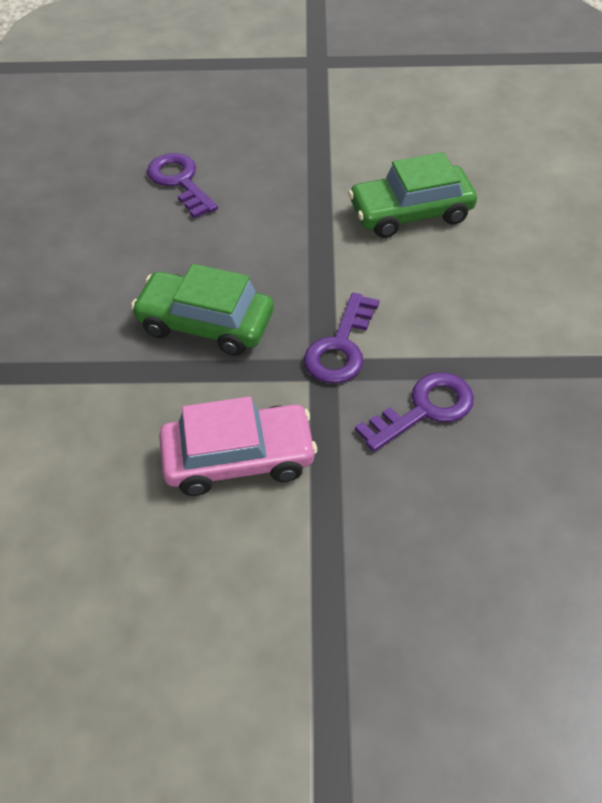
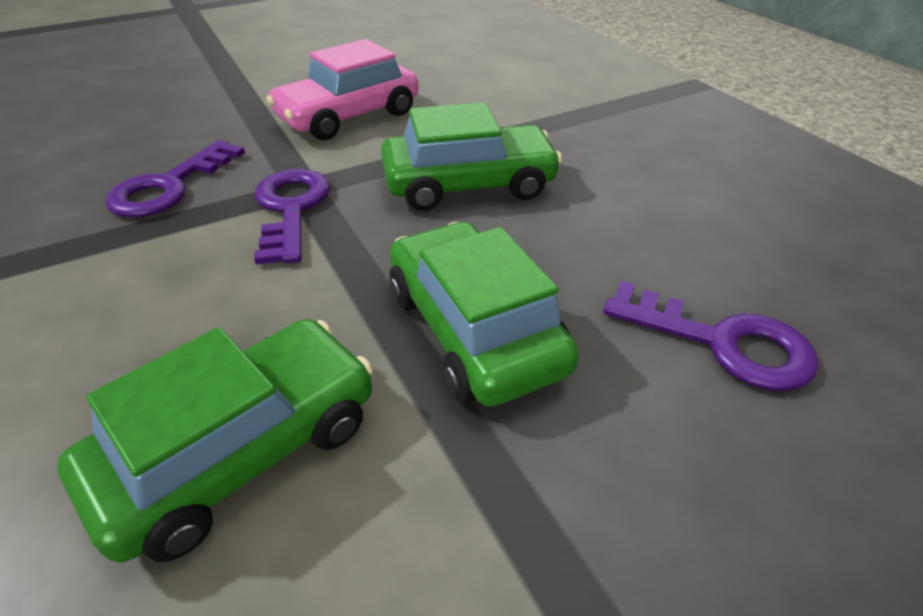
camera: 150 degrees right, 10 degrees down
none -> green car [390,222,579,407]

